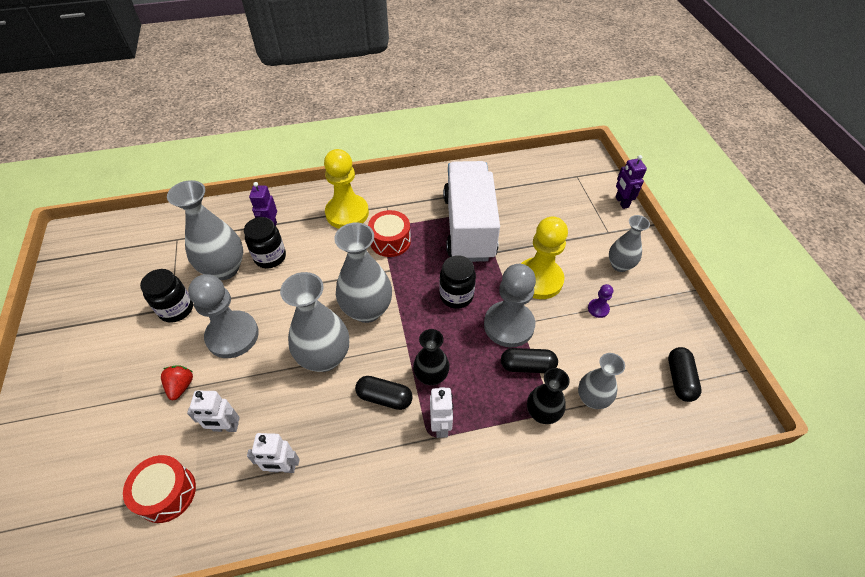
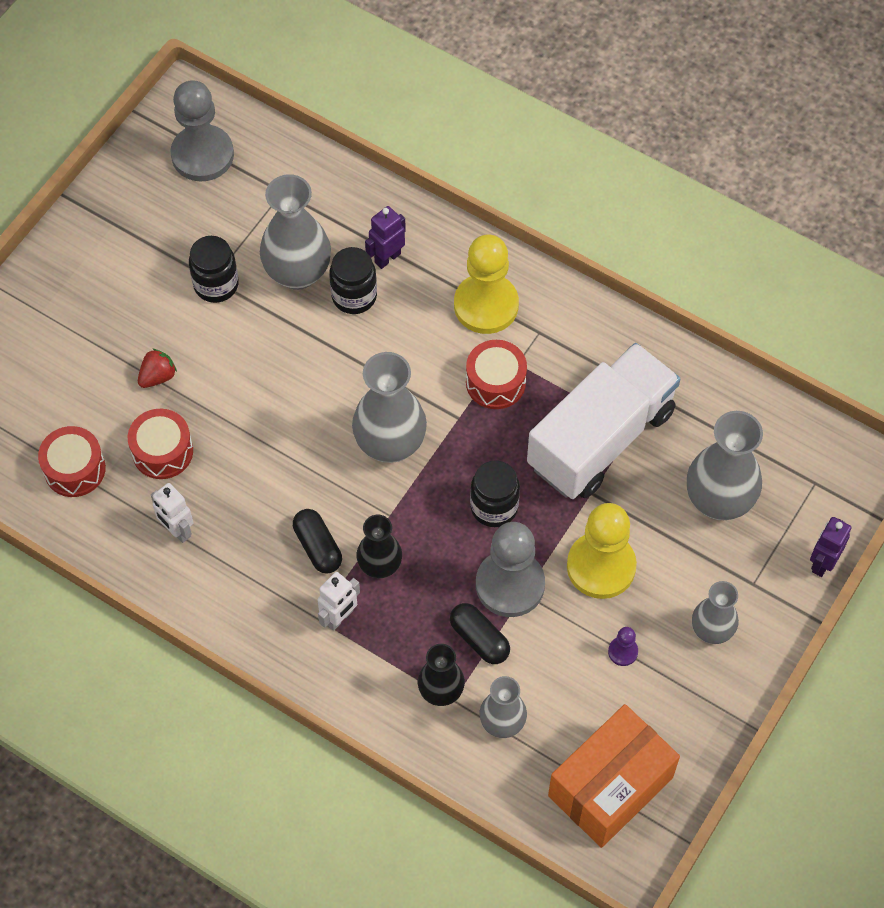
camera: 45 degrees right, 10 degrees up
white robot [187,391,240,432] -> red drum [128,409,193,479]
grey pawn [188,274,259,358] -> grey pawn moved to [170,80,234,181]
grey vase [280,272,349,372] -> grey vase moved to [687,411,763,520]
black capsule [668,347,702,402] -> orange box [548,704,680,848]

